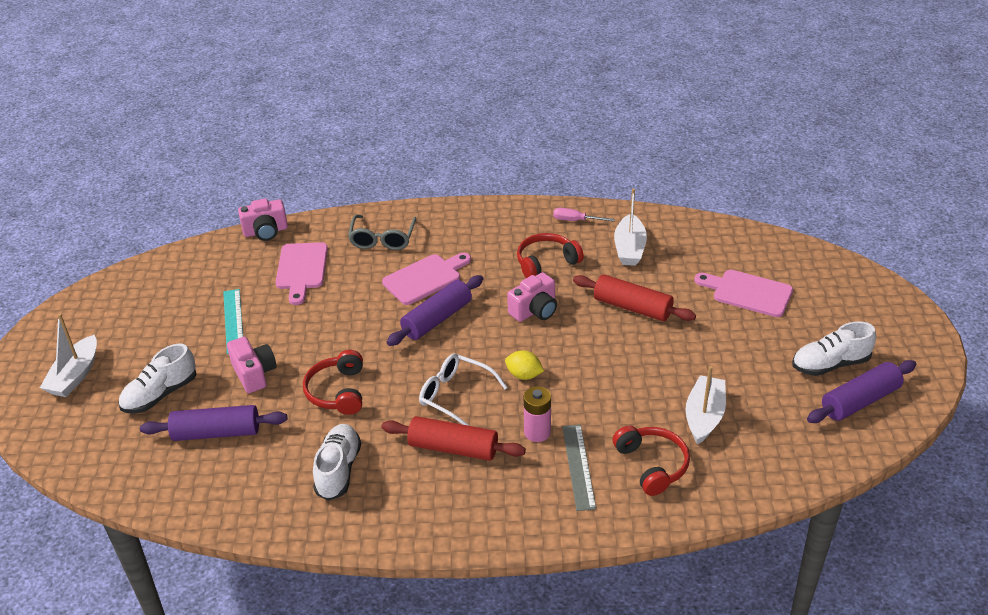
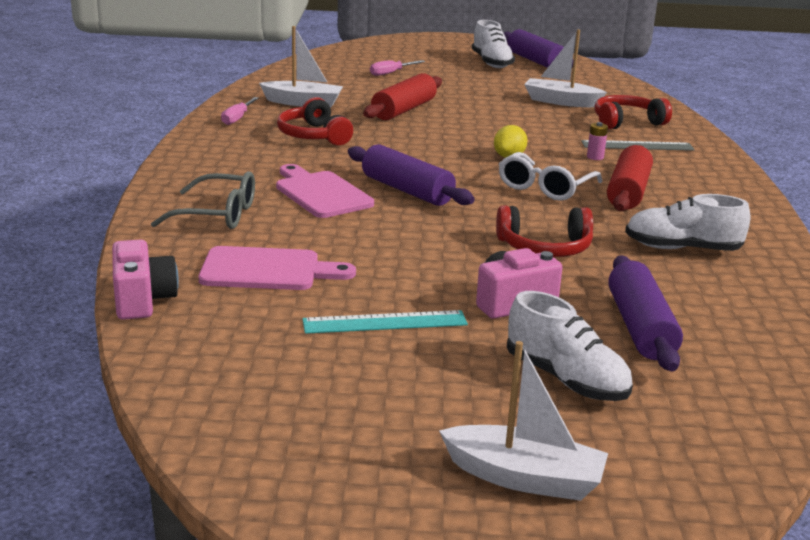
camera: 90 degrees left, 15 degrees down
pink camera [507,272,557,322] -> none
pink battery [524,386,551,442] -> pink battery [587,122,608,160], size x0.59
pink cutting board [694,270,793,317] -> pink screwdriver [370,60,425,76]

